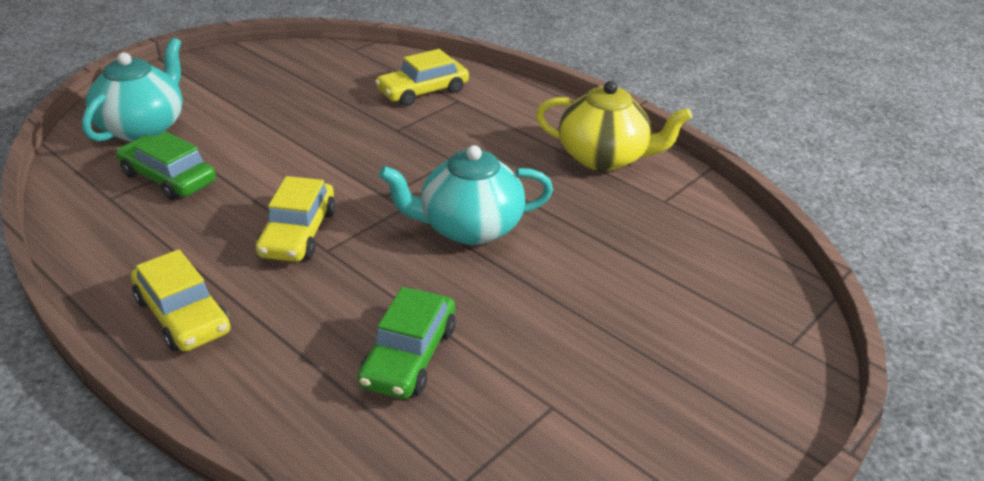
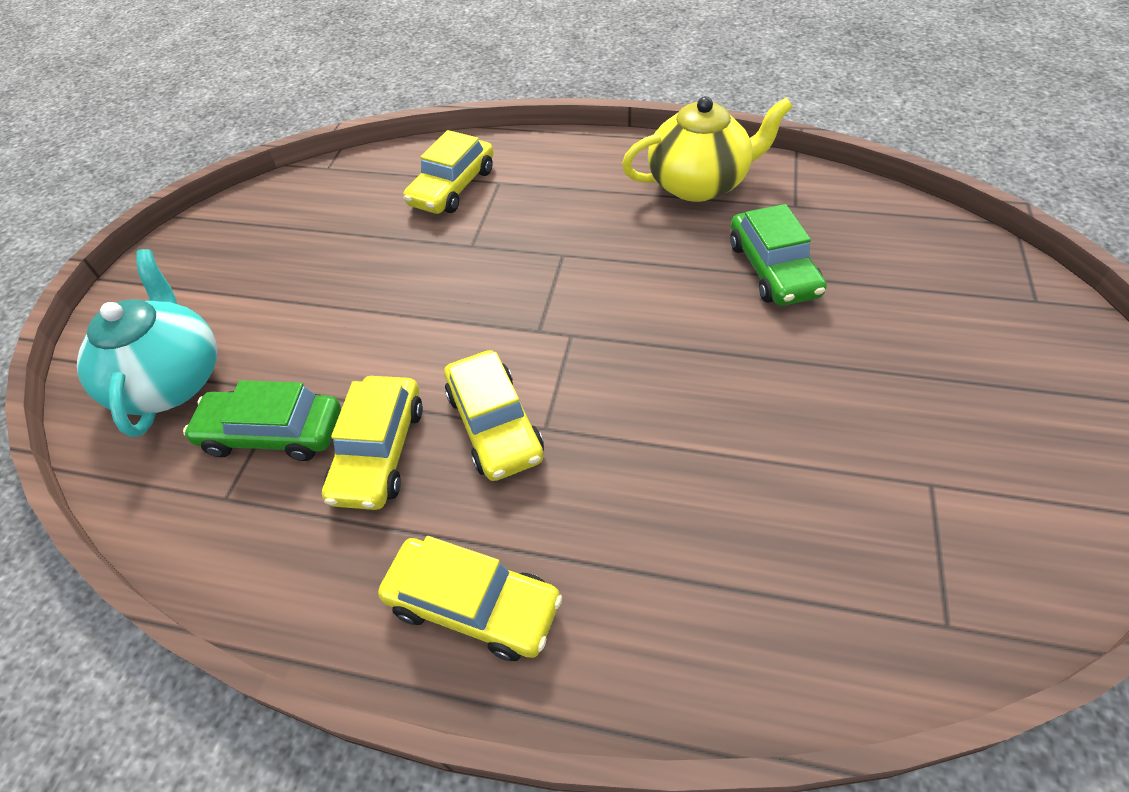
camera: 25 degrees left, 15 degrees up
green car [357,287,455,399] -> green car moved to [730,204,827,306]
turquoise teapot [379,145,553,245] -> none
none -> yellow car [322,376,423,510]

